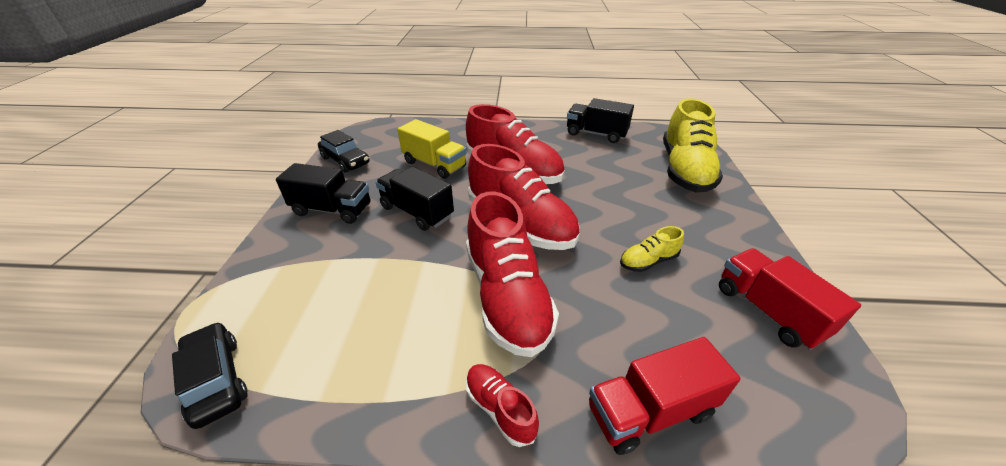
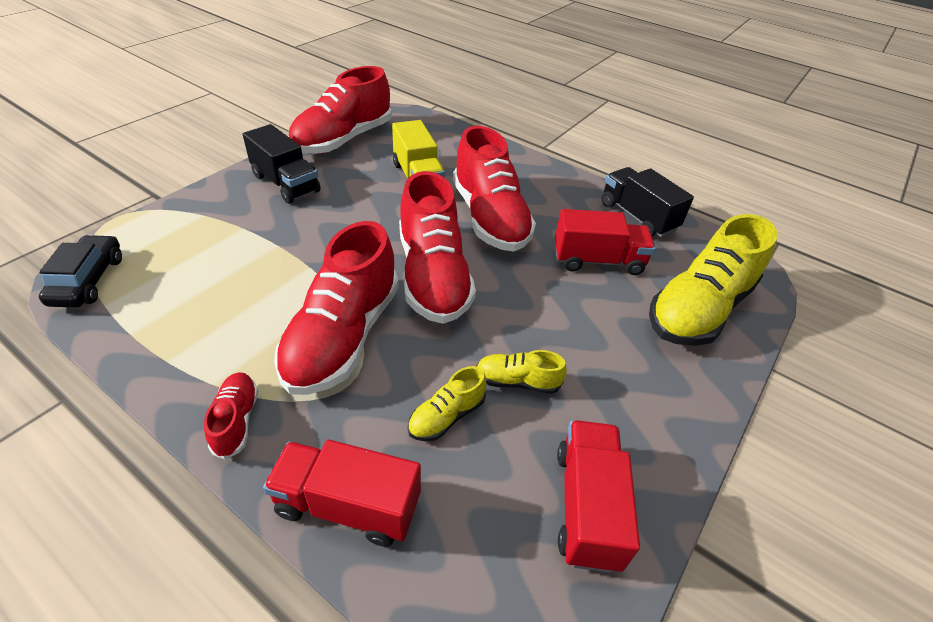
camera: 30 degrees right, 5 degrees up
black car [318,130,369,173] -> red shoe [288,66,392,154]
black truck [376,167,454,231] -> none
none -> yellow shoe [408,366,487,441]
none -> red truck [555,209,656,275]

